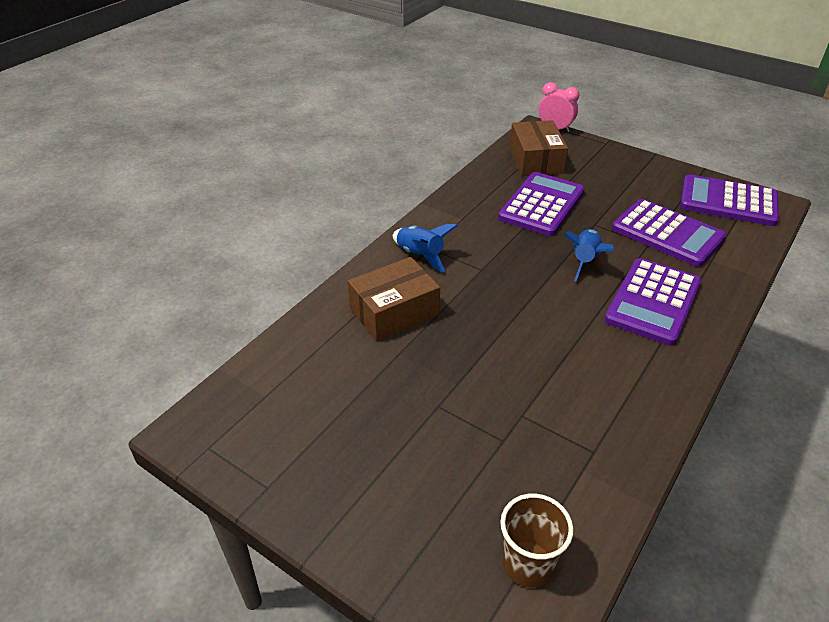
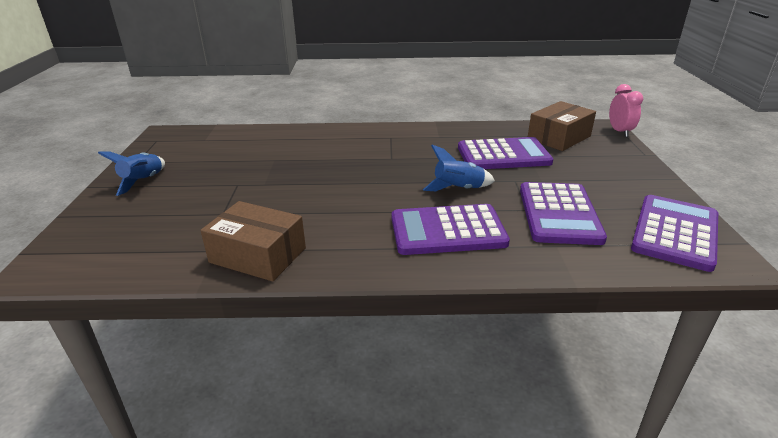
camera: 55 degrees right, 10 degrees down
brown box [348,257,440,341] -> brown box moved to [200,201,306,281]
blue rocket [393,224,458,273] -> blue rocket moved to [98,151,165,196]
brown cup [500,494,573,587] -> none
purple calculator [680,174,779,226] -> purple calculator turned 45 degrees clockwise [631,195,718,272]

